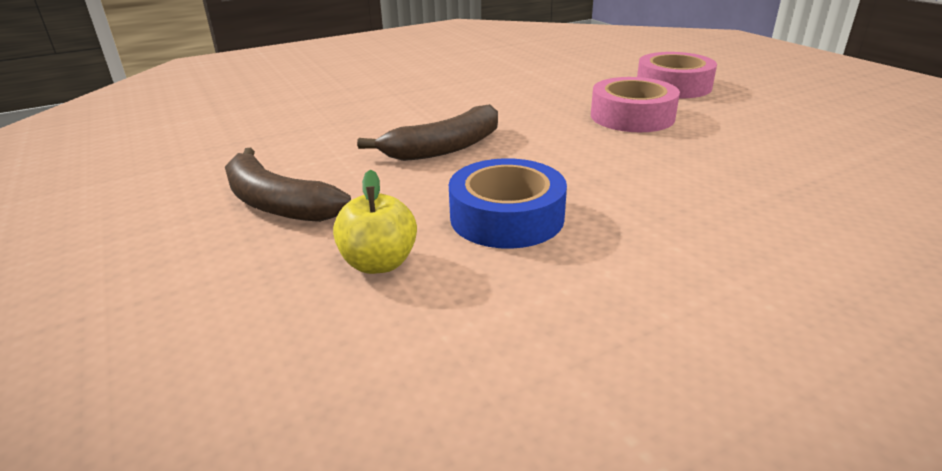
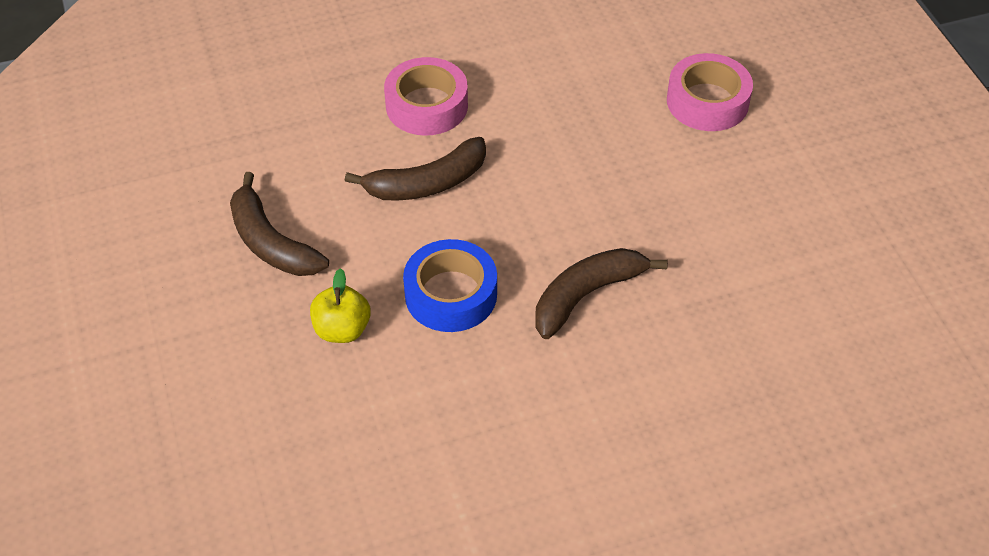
camera: 10 degrees right, 20 degrees up
pink tape [591,77,680,132] -> pink tape moved to [384,57,468,136]
none -> brown banana [535,248,668,339]

